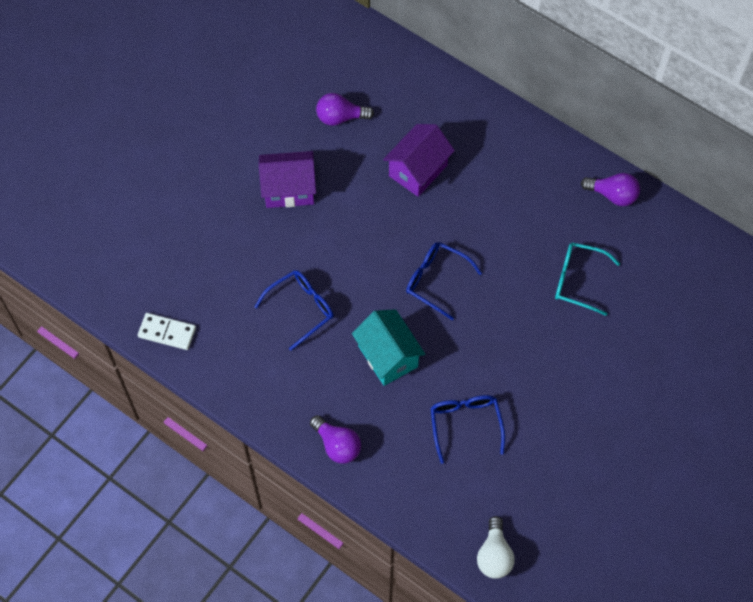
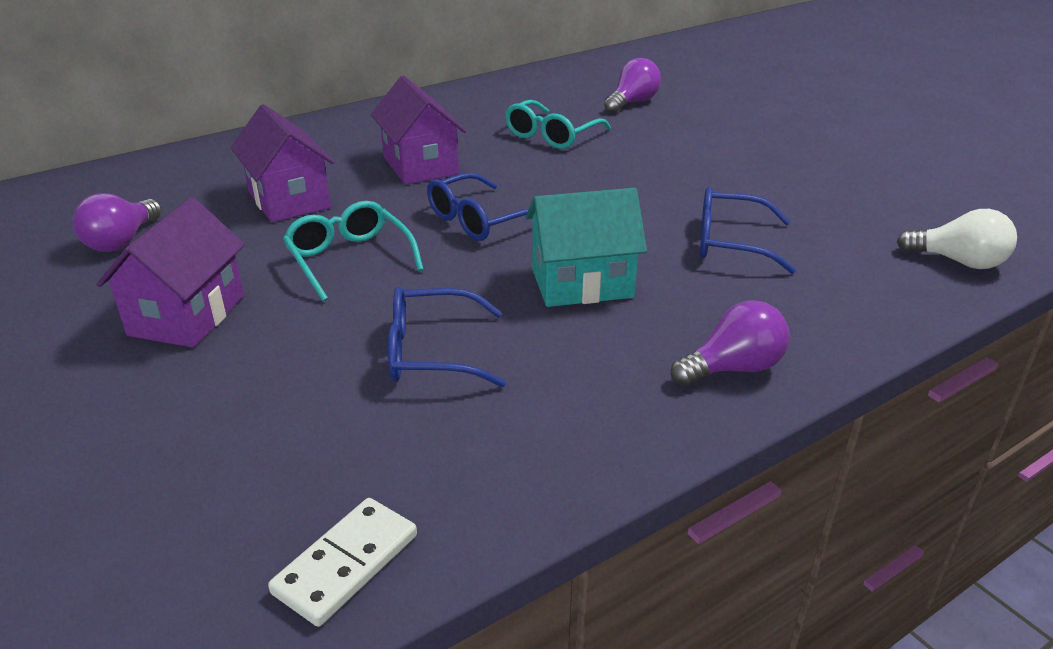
camera: 70 degrees left, 30 degrees down
blue glasses [255,270,334,350] -> blue glasses turned 75 degrees counterclockwise [388,287,506,387]
purple light bulb [581,173,640,206] -> purple light bulb moved to [604,58,661,113]
none -> turquoise glasses [283,201,424,301]
none -> purple house [371,75,466,185]

